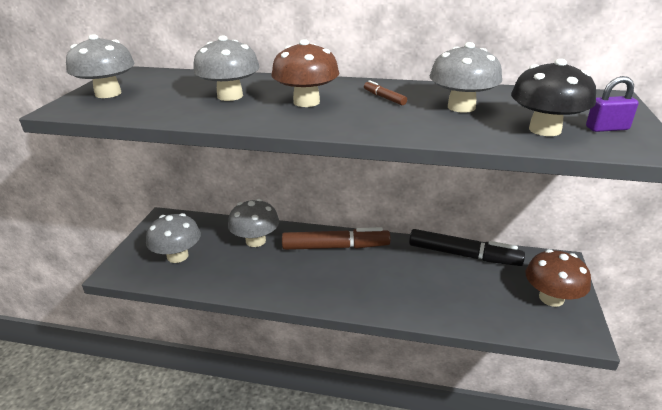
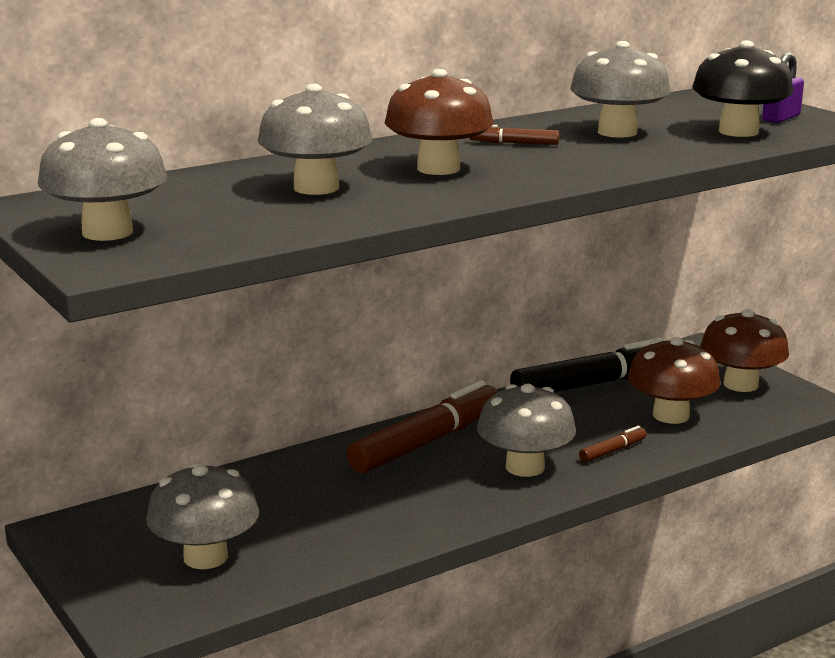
camera: 45 degrees left, 10 degrees down
grey mushroom [228,199,279,247] -> grey mushroom moved to [477,384,576,477]
none -> brown marker [579,426,647,462]
none -> brown mushroom [628,337,720,424]

